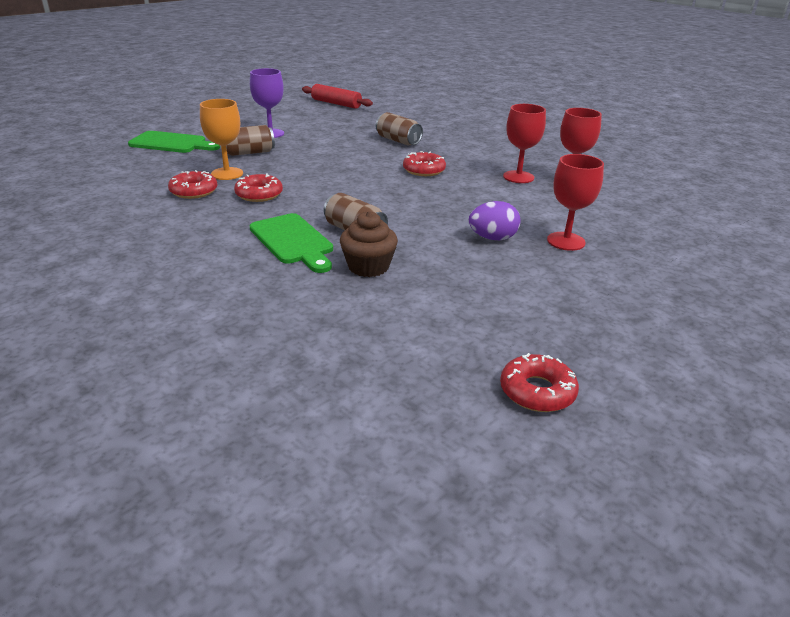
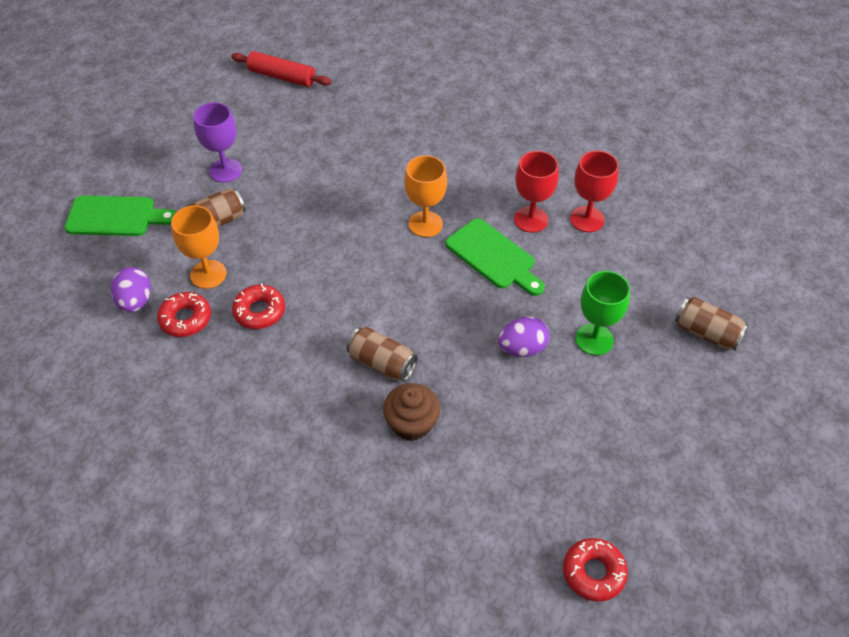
camera: 10 degrees left, 20 degrees up
green cutting board [250,213,333,273] -> green cutting board moved to [446,218,545,296]
brown can [376,112,423,145] -> brown can moved to [675,297,748,350]
red donut [403,151,446,176] -> orange goblet [405,155,447,237]
red goblet [547,154,604,251] -> green goblet [575,271,630,355]
none -> purple egg [111,267,151,313]

